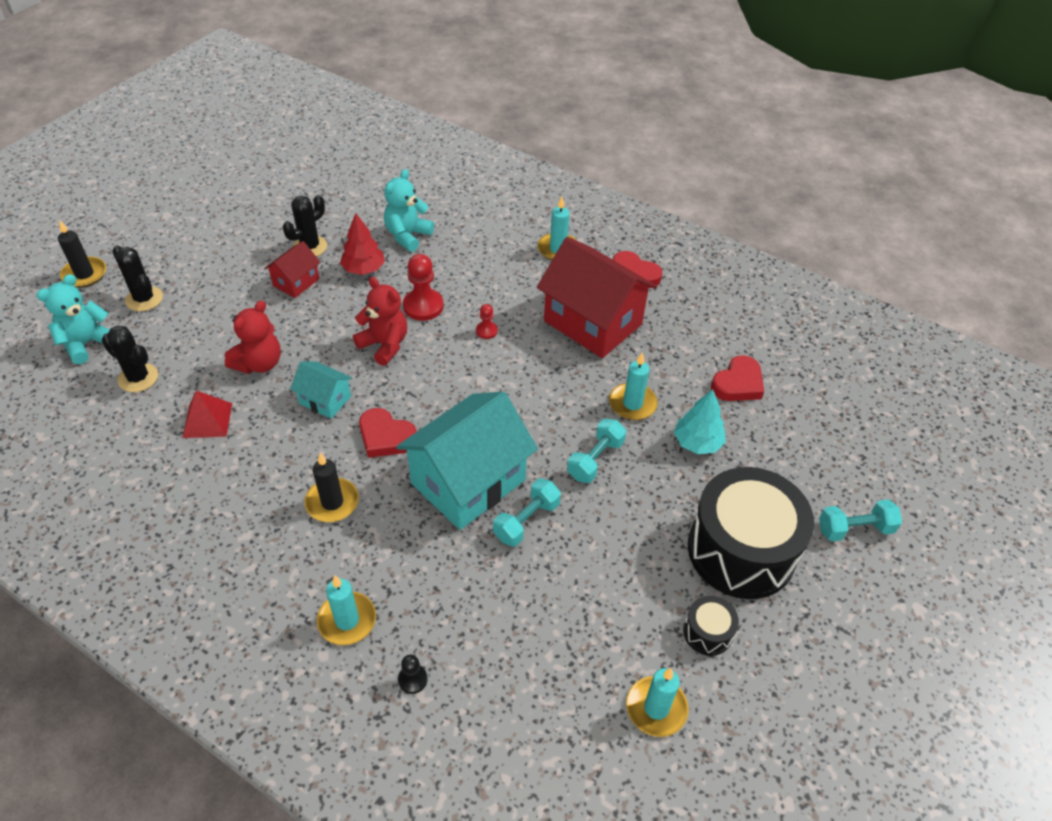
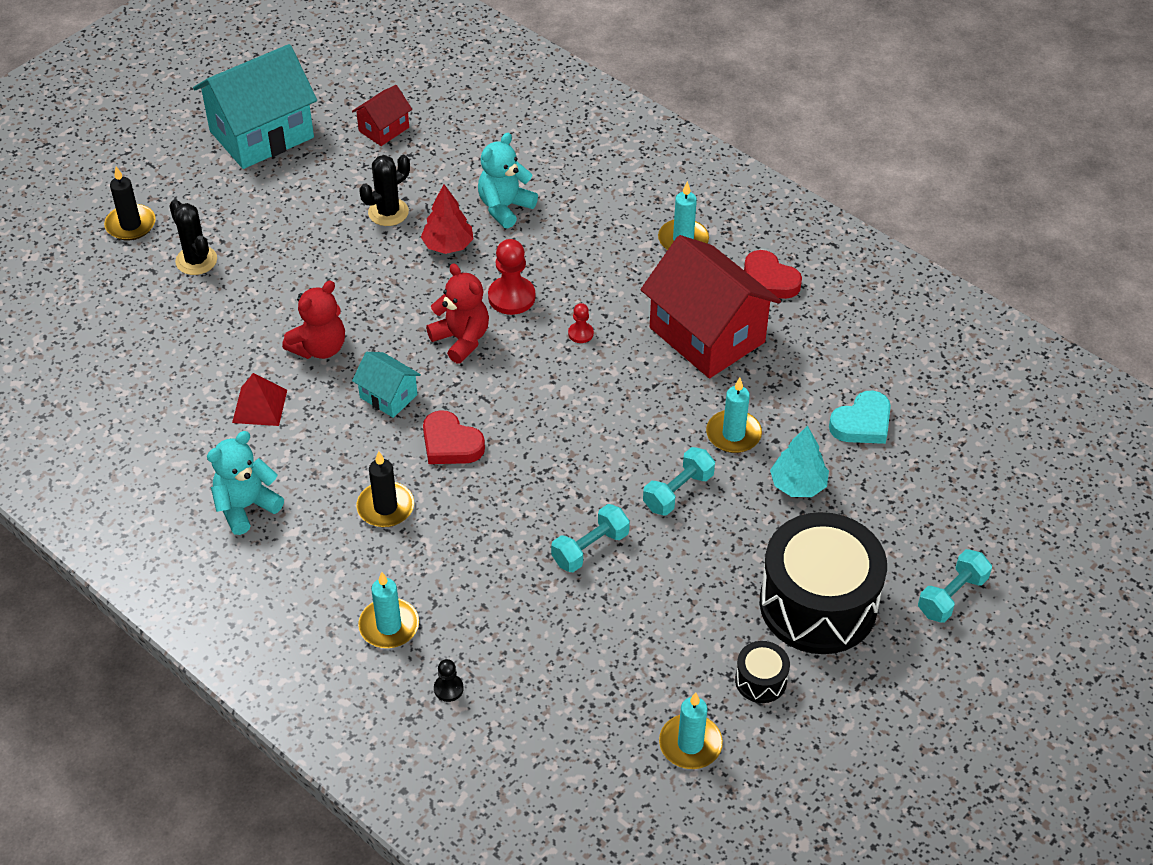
camera: 10 degrees right, 0 degrees up
turquoise teddy bear [37,274,110,364] -> turquoise teddy bear moved to [207,431,284,535]
black cactus [102,326,158,392] -> none
red house [264,241,320,298] -> red house moved to [352,85,412,146]
turquoise house [396,392,538,530] -> turquoise house moved to [193,44,317,169]
red heart [711,355,764,401] -> turquoise heart [829,391,891,444]
turquoise dumbbell [819,499,902,541] -> turquoise dumbbell turned 45 degrees counterclockwise [918,549,992,623]

